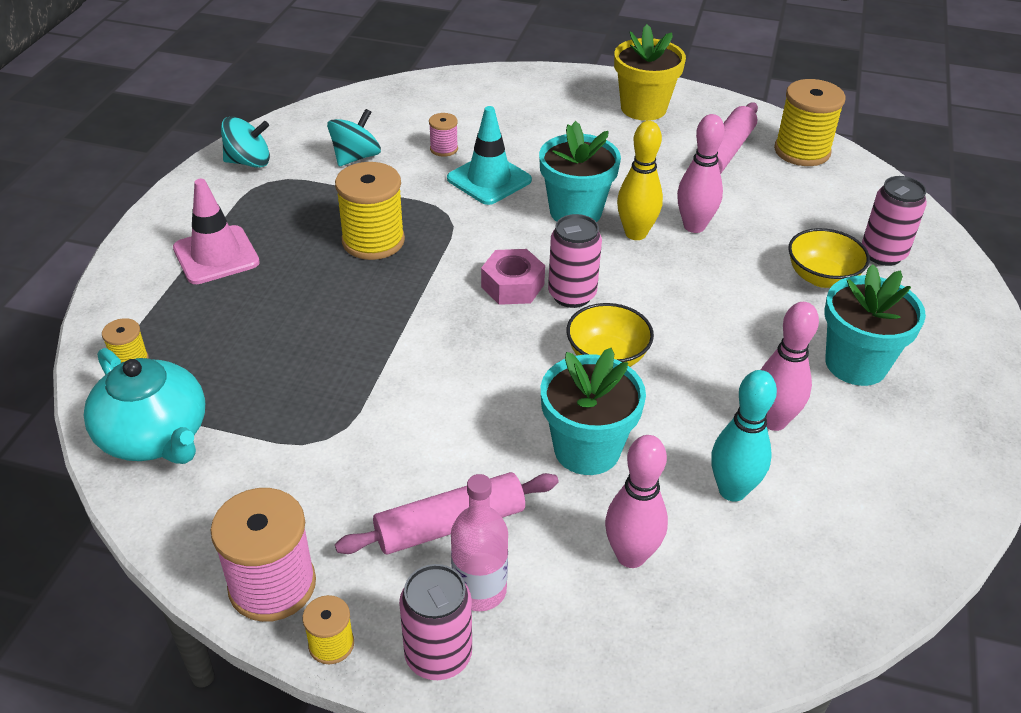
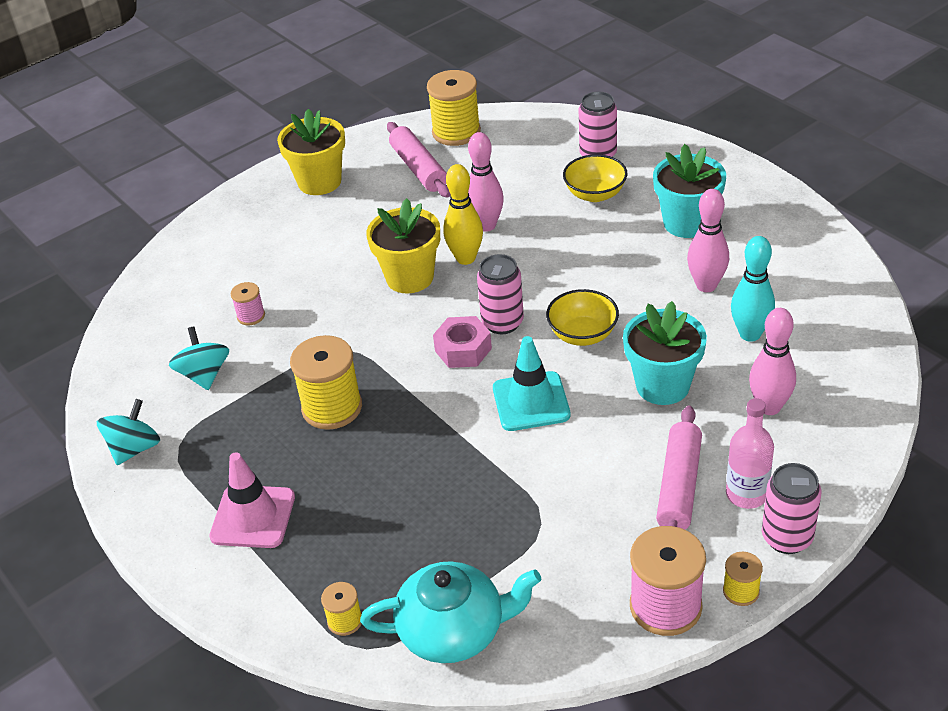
camera: 50 degrees left, 0 degrees up
turquoise traffic cone [447,106,532,205] -> turquoise traffic cone moved to [493,336,571,431]
turquoise flower pot [539,121,621,222] -> yellow flower pot [366,198,440,293]

